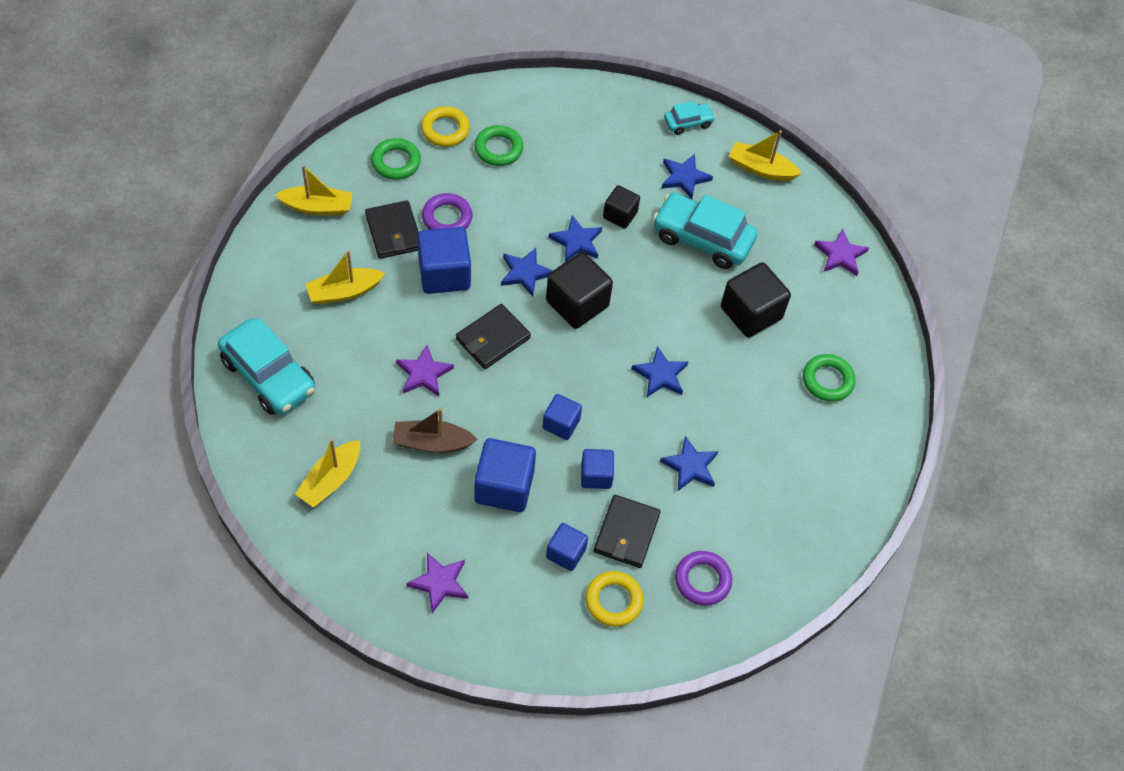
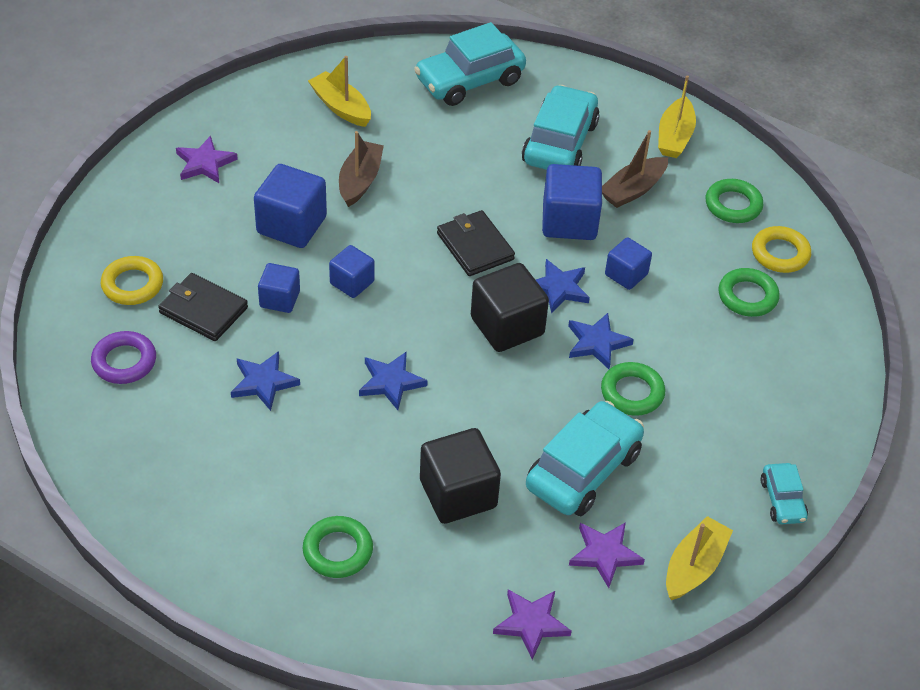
camera: 105 degrees right, 10 degrees down
yellow boat [305,250,385,304] -> turquoise car [522,85,600,170]
black wallet [365,200,419,259] -> brown boat [602,130,668,208]
purple star [396,345,454,396] -> purple star moved to [569,522,645,588]
purple ring [422,193,472,230] -> none
blue cube [546,523,588,571] -> blue cube moved to [605,237,652,290]
black cube [603,185,640,229] -> green ring [601,362,665,416]
blue star [661,154,713,199] -> none

